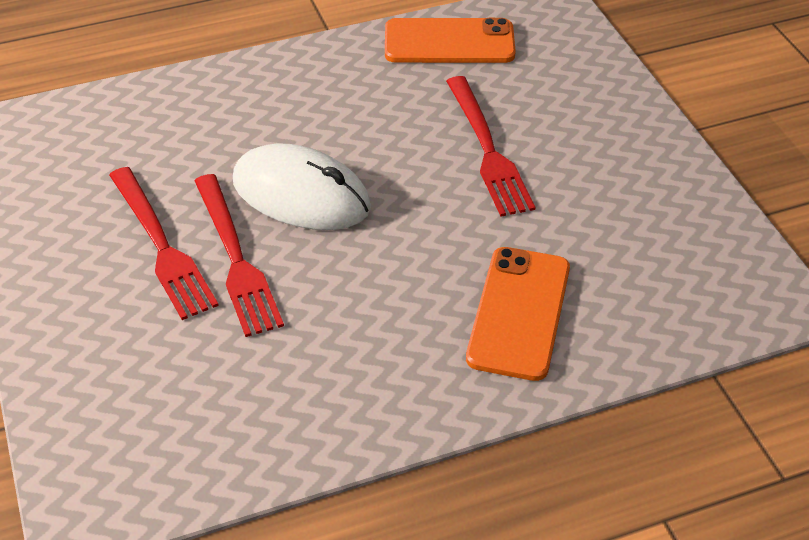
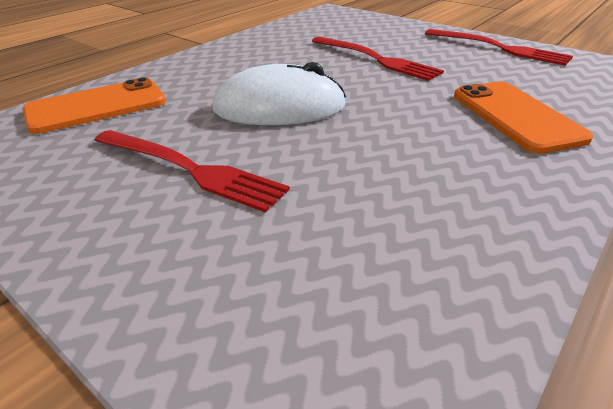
camera: 30 degrees left, 10 degrees down
red fork [194,174,284,337] -> red fork moved to [425,29,573,66]
orange phone [385,18,516,63] -> orange phone moved to [23,77,166,134]

